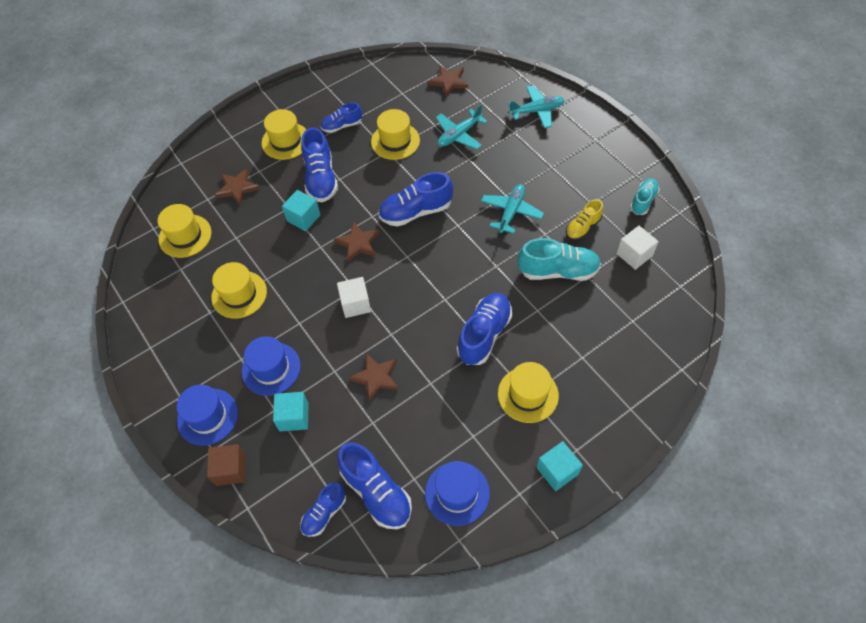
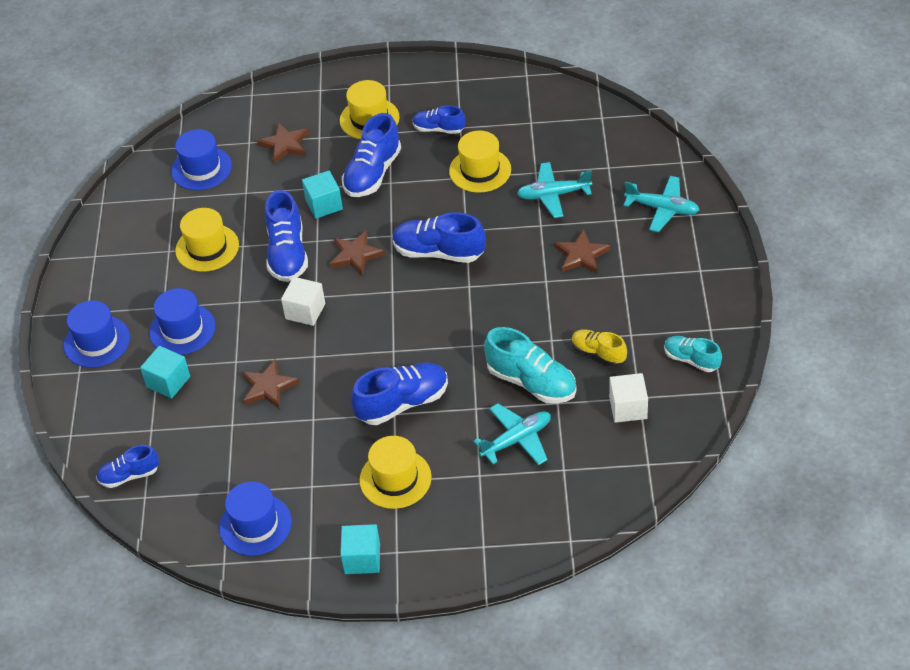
camera: 35 degrees right, 10 degrees down
yellow hat [158,204,211,258] -> blue hat [171,129,232,190]
brown cube [207,444,246,486] -> none
blue shoe [337,442,412,529] -> blue shoe moved to [265,190,308,282]
brown star [428,65,468,97] -> brown star moved to [554,230,610,274]
turquoise plane [481,184,544,234] -> turquoise plane moved to [473,403,551,465]
yellow shoe [566,199,603,240] -> yellow shoe turned 45 degrees clockwise [572,329,627,366]
turquoise shoe [630,179,660,215] -> turquoise shoe turned 120 degrees counterclockwise [664,336,722,372]

